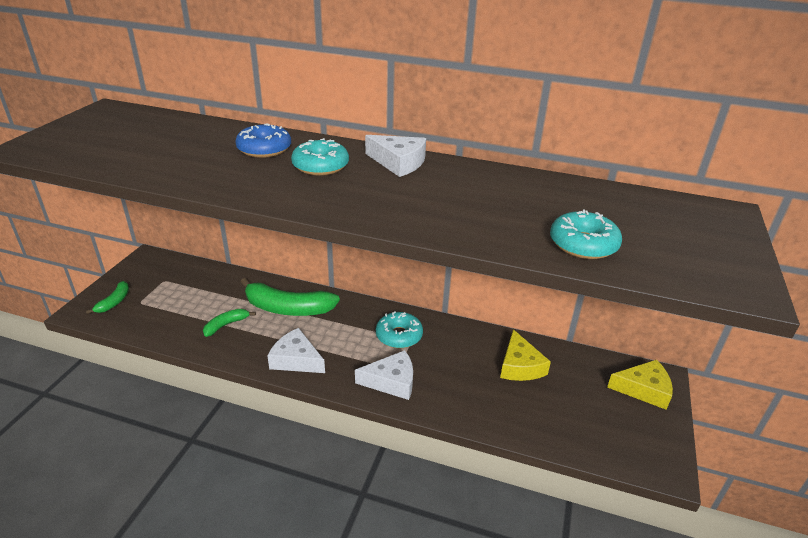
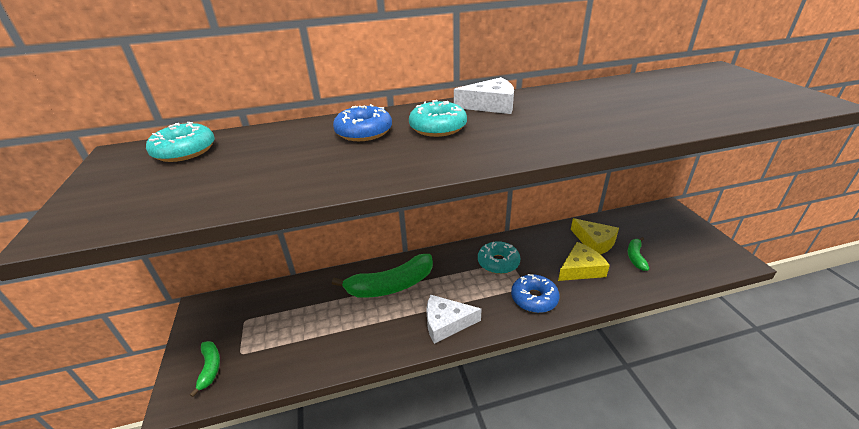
camera: 30 degrees left, 0 degrees up
green banana [203,309,256,337] -> green banana moved to [628,237,649,271]
white cheese [355,350,413,400] -> blue donut [511,274,559,313]
turquoise donut [550,209,622,259] -> turquoise donut moved to [146,122,215,162]
yellow cheese [607,360,673,410] -> yellow cheese moved to [558,242,610,281]

